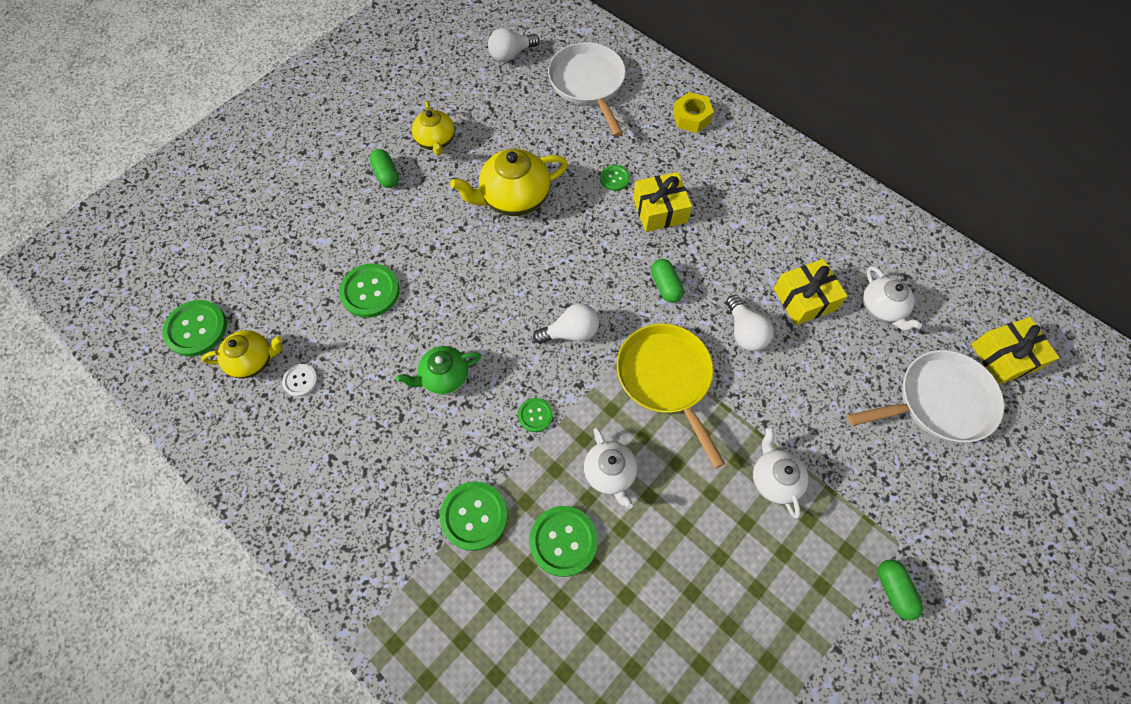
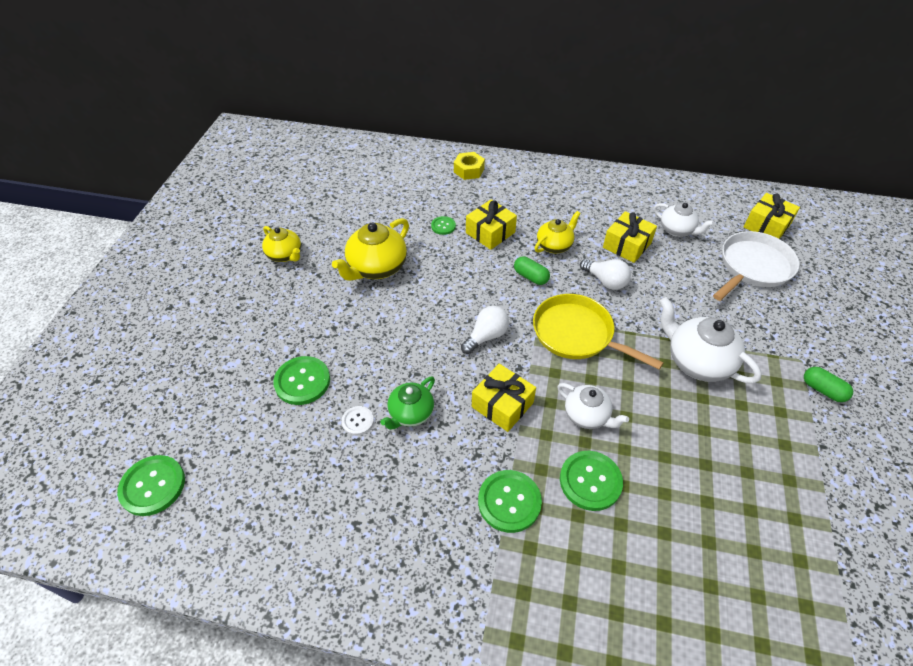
camera: 30 degrees left, 15 degrees down
yellow teapot [201,330,283,379] -> yellow teapot moved to [535,211,581,253]
white button [282,364,318,397] -> white button moved to [342,406,374,435]
green capsule [369,149,399,188] -> none
white light bulb [488,28,539,62] -> none
green button [518,398,553,432] -> yellow gift [472,364,536,432]
white pan [548,42,626,137] -> none
white teapot [753,427,808,519] -> white teapot [659,297,762,383], size x1.59

